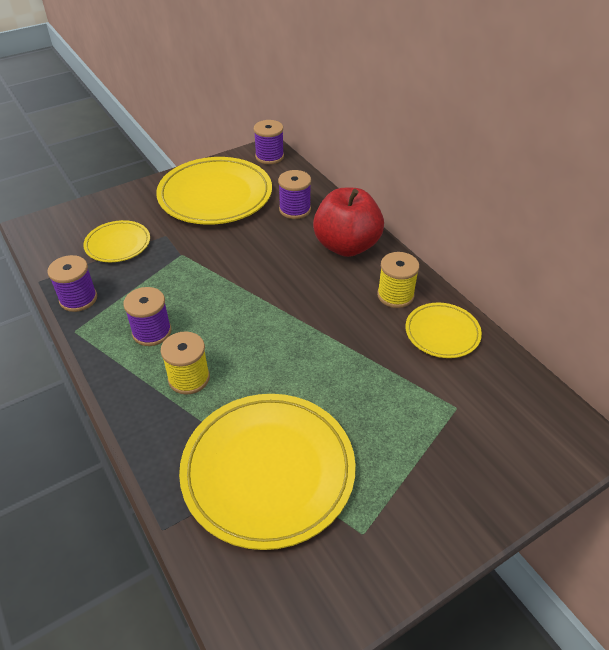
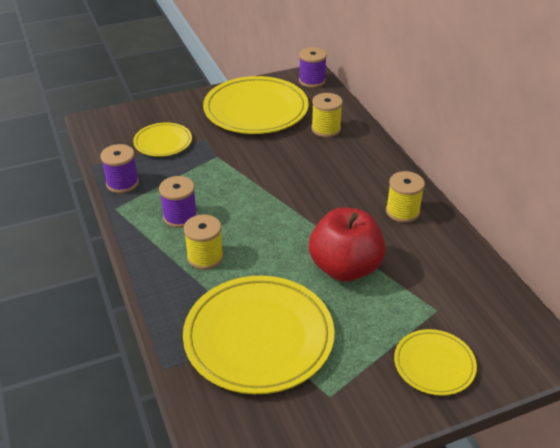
camera: 10 degrees right, 5 degrees down
purple spool [278,170,311,219] -> yellow spool [311,93,343,137]
red apple [313,188,384,257] -> red apple moved to [309,208,386,282]
yellow plate [405,303,482,358] -> yellow plate moved to [394,329,477,396]

